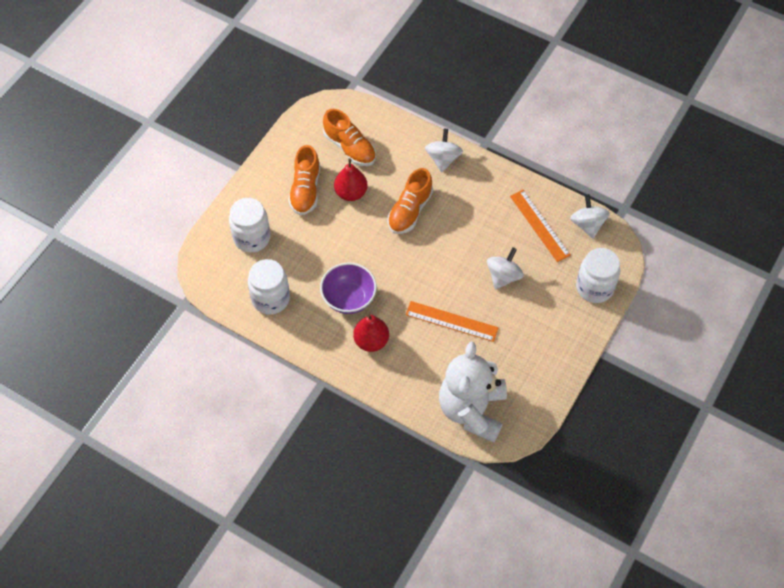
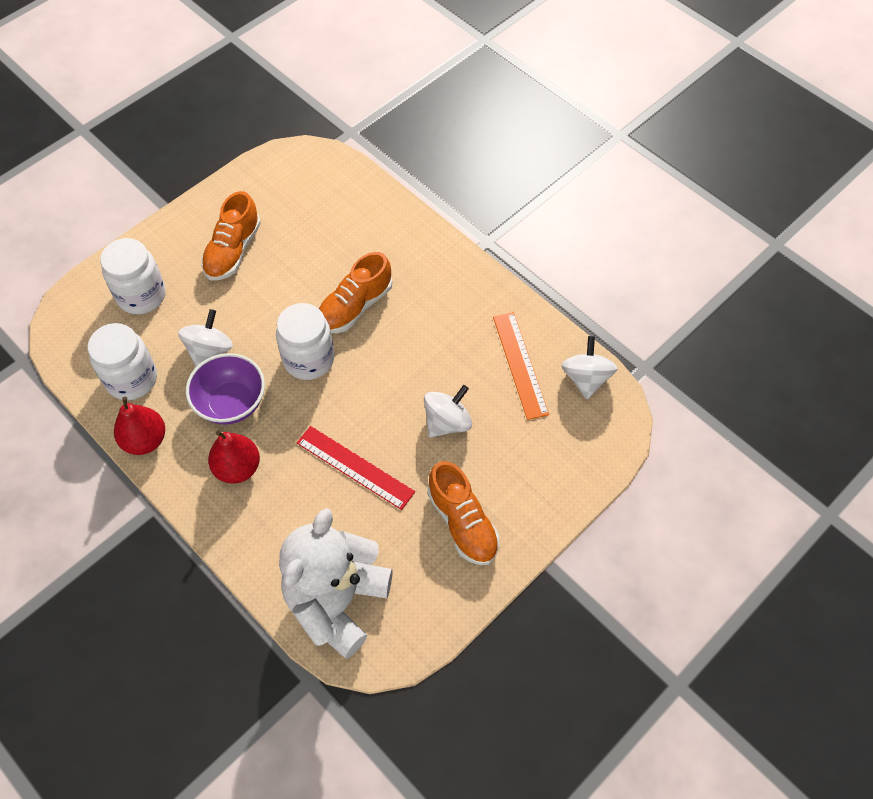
camera: 15 degrees right, 0 degrees up
orange shoe [323,109,376,166] -> orange shoe moved to [427,461,500,565]
red pear [334,158,368,201] -> red pear moved to [114,397,165,455]
orange ruler [406,301,499,342] -> red ruler [297,426,415,510]
white spinning top [425,129,463,172] -> white spinning top moved to [178,309,233,367]
white jar [576,248,620,303] -> white jar moved to [276,303,334,380]

